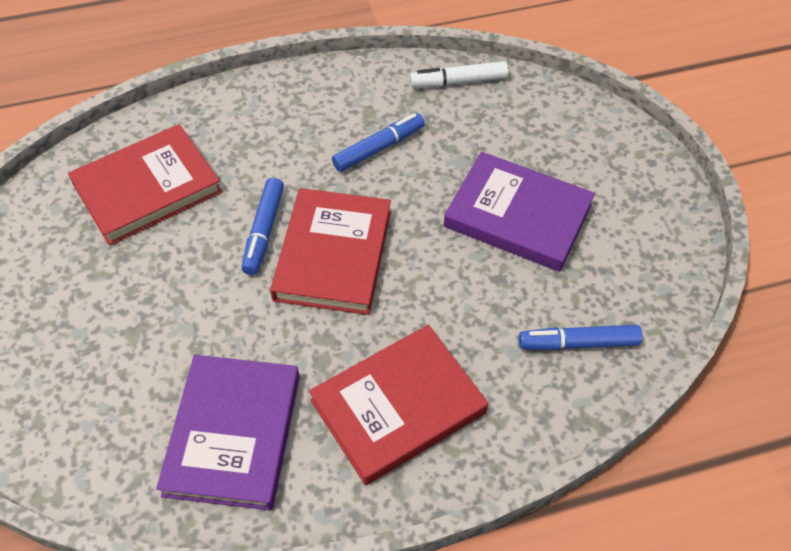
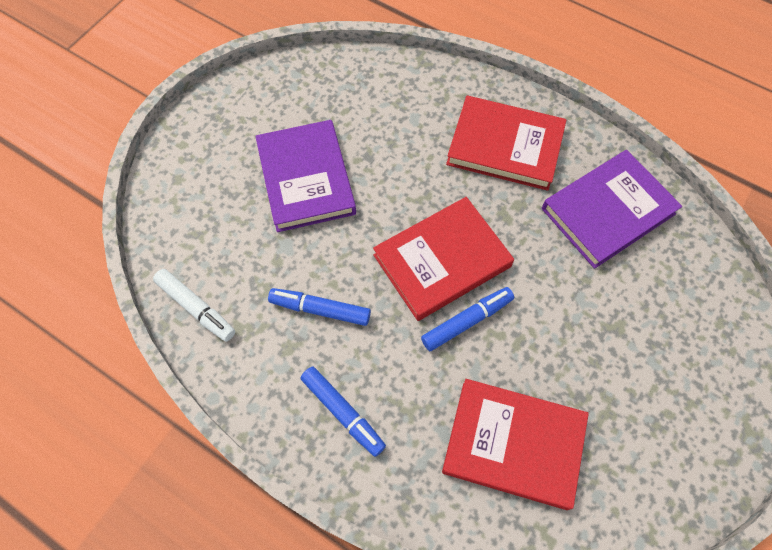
camera: 130 degrees left, 10 degrees up
blue marker [519,325,642,350] -> blue marker moved to [300,366,386,457]

